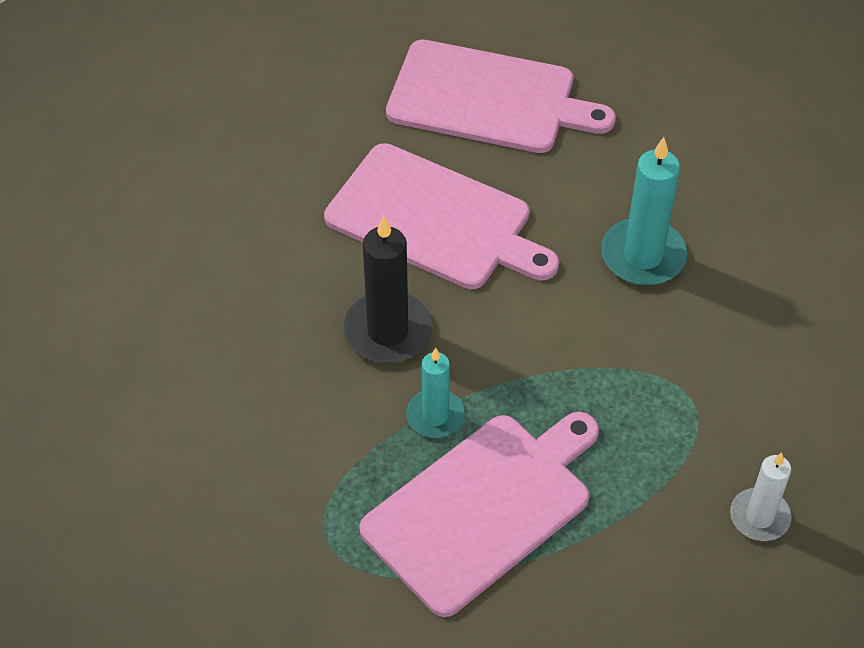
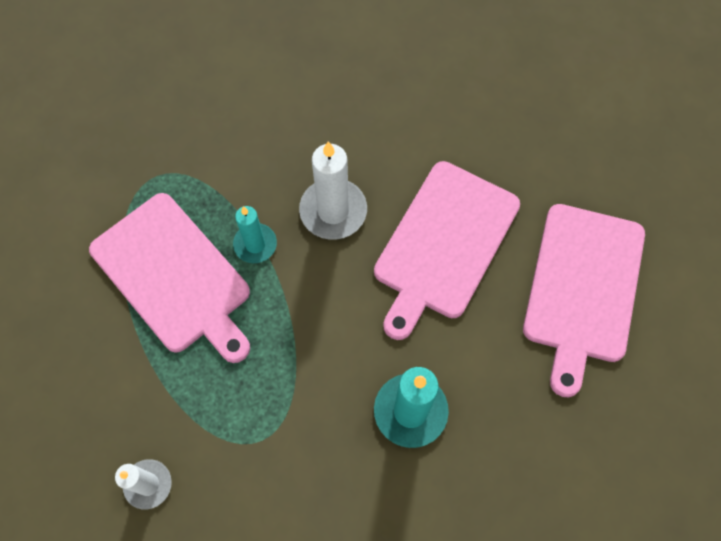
camera: 90 degrees right, 15 degrees up
black candle [343,215,432,363] -> white candle [299,141,367,240]

